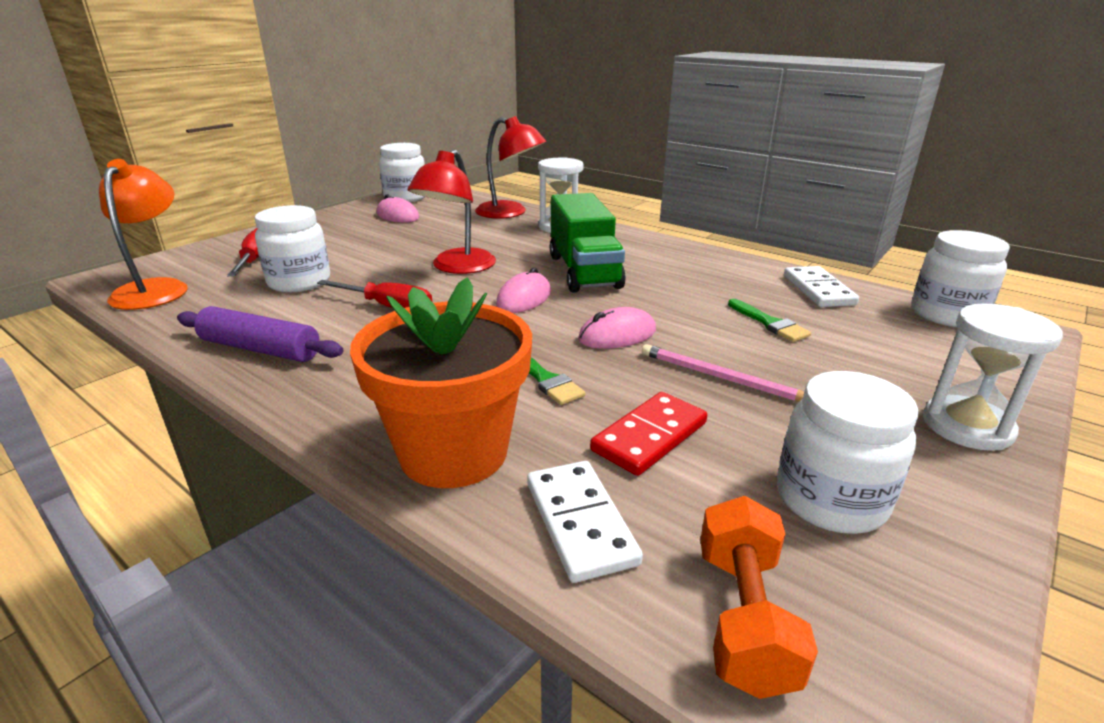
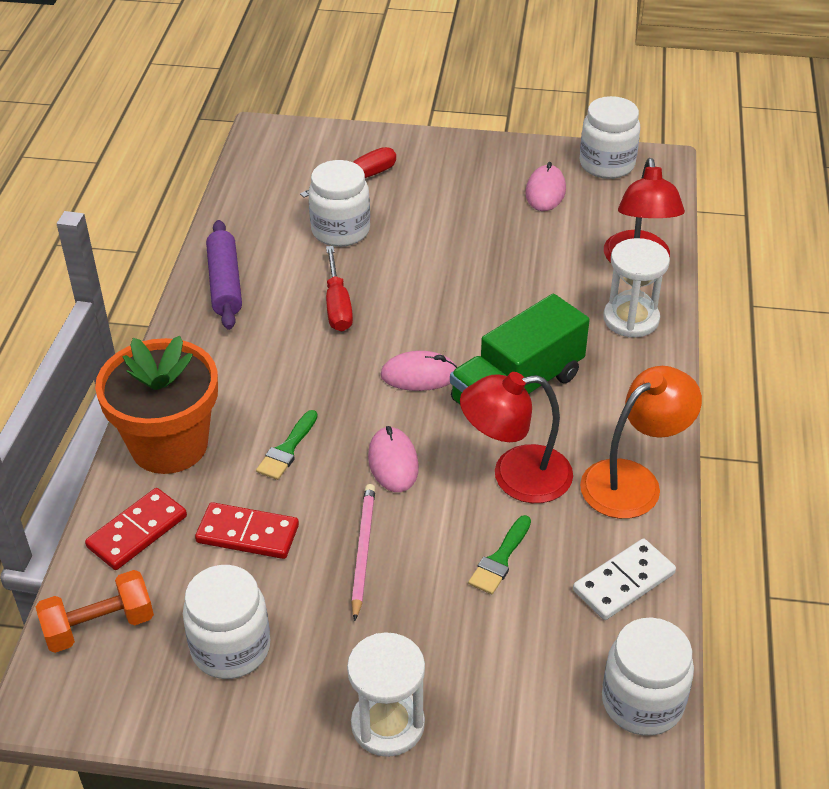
camera: 60 degrees right, 15 degrees up
orange lamp [99,159,188,310] -> orange lamp moved to [580,366,702,519]
red lamp [408,149,496,274] -> red lamp moved to [460,372,573,503]
white domino [527,461,643,583] -> red domino [85,488,187,570]
pink mouse [578,307,656,349] -> pink mouse turned 45 degrees clockwise [368,426,419,492]

